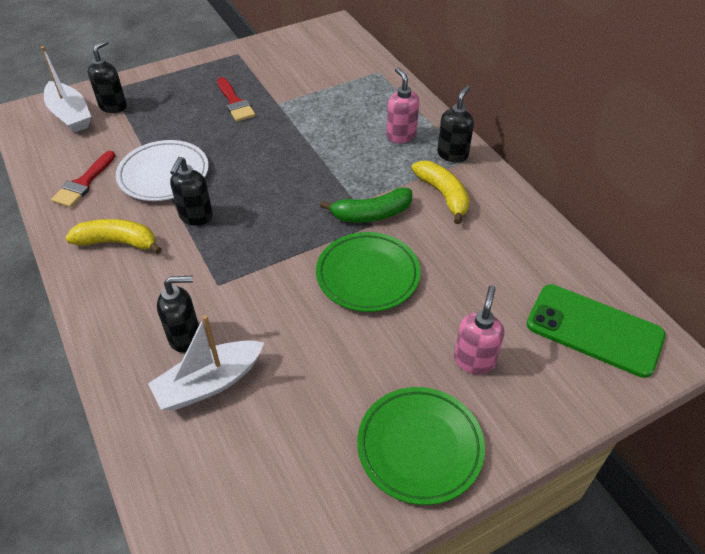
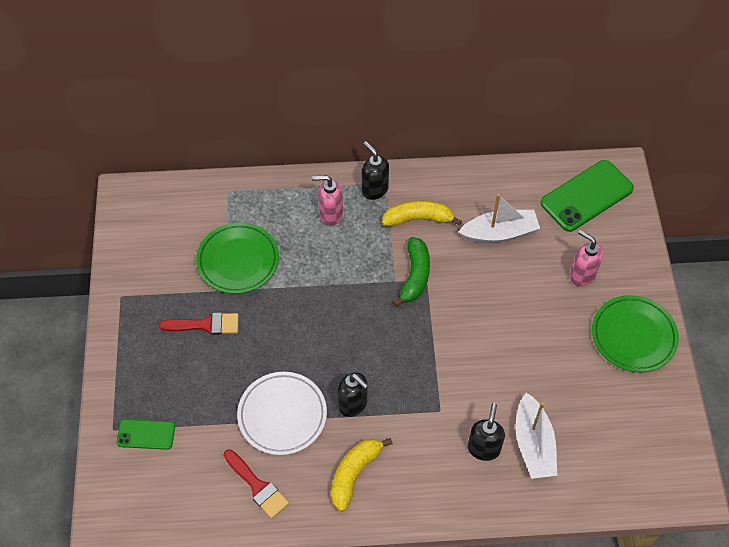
camera: 65 degrees left, 10 degrees up
white boat [41,46,91,133] -> white boat moved to [458,194,540,243]
black soap dispenser [88,39,127,113] -> green phone [117,419,175,450]
green plate [316,232,421,312] -> green plate moved to [196,223,279,294]

